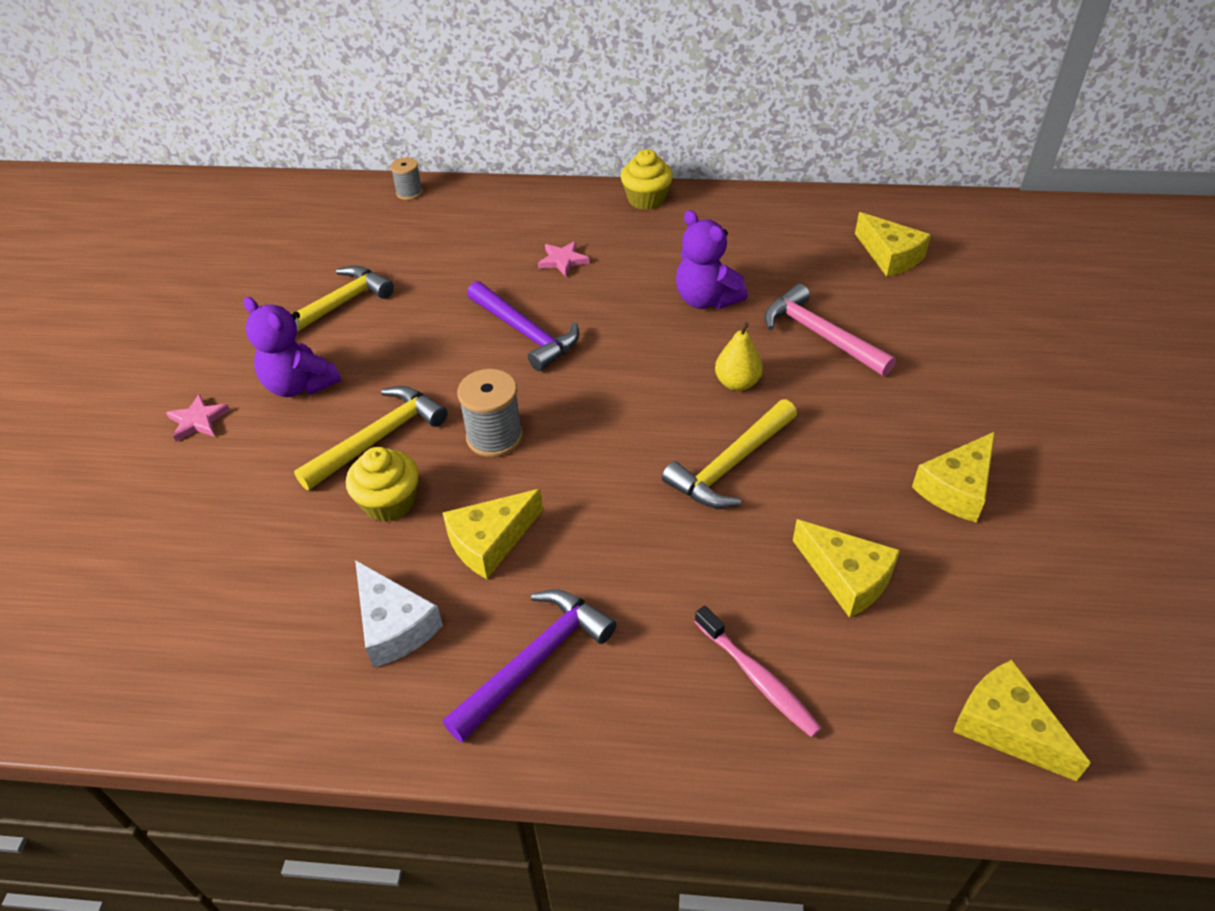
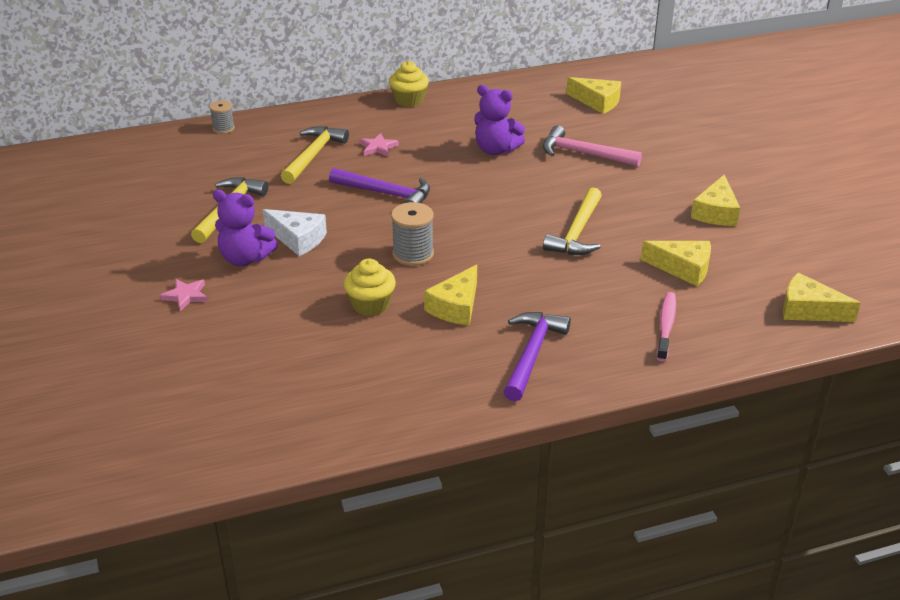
camera: 25 degrees left, 10 degrees down
yellow hammer [294,386,448,490] -> yellow hammer moved to [281,126,349,184]
white cheese [355,560,443,668] -> white cheese moved to [262,209,327,256]
pink toothbrush [694,606,822,738] -> pink toothbrush turned 105 degrees counterclockwise [657,292,676,361]
yellow pear [715,322,763,391] -> none

